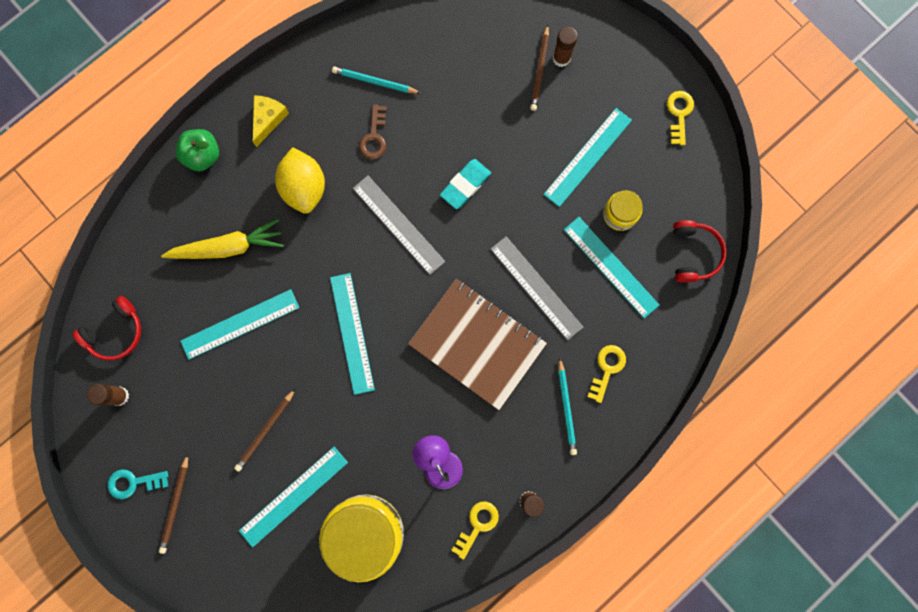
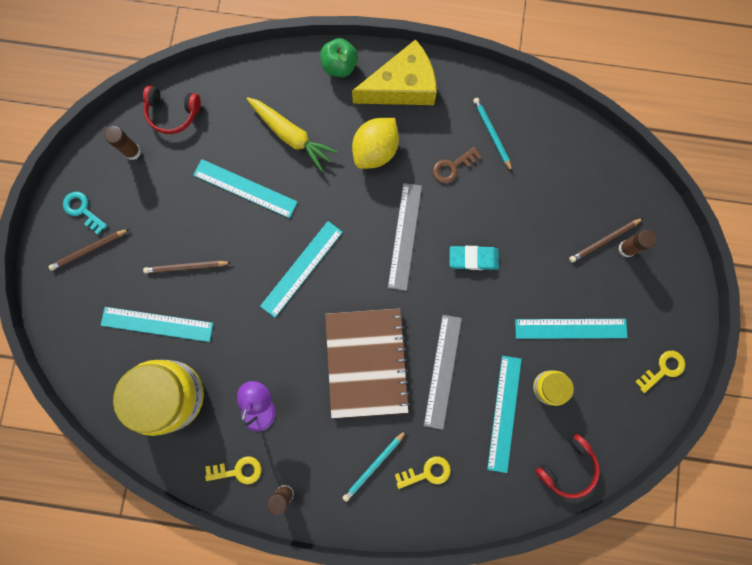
camera: 50 degrees right, 0 degrees up
yellow cheese [253,95,289,147] -> yellow cheese [352,39,437,105], size x1.89

